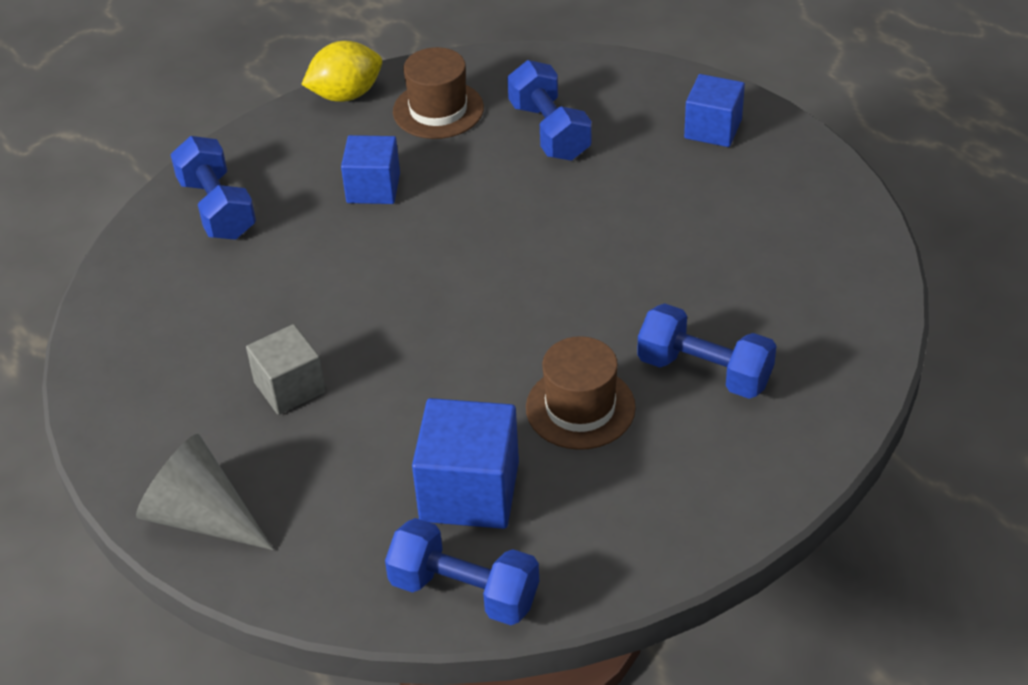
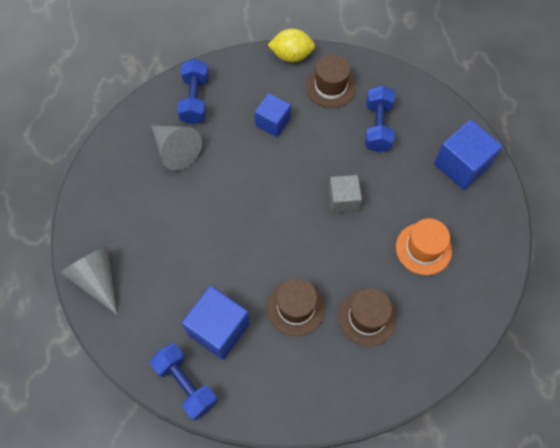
camera: 25 degrees right, 20 degrees up
grey cube [246,324,326,415] -> grey cube moved to [328,175,362,214]
blue dumbbell [637,303,776,399] -> brown hat [338,288,397,346]
blue cube [684,74,745,147] -> blue cube [434,120,503,190], size x1.53
none -> grey cone [151,125,202,171]
none -> orange hat [396,218,452,275]

